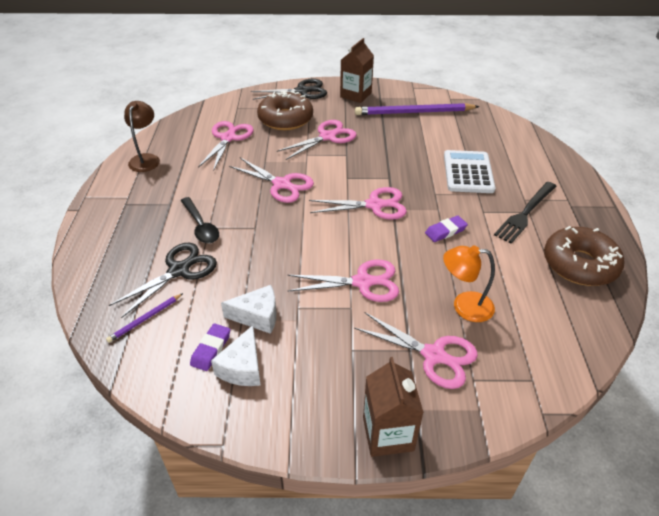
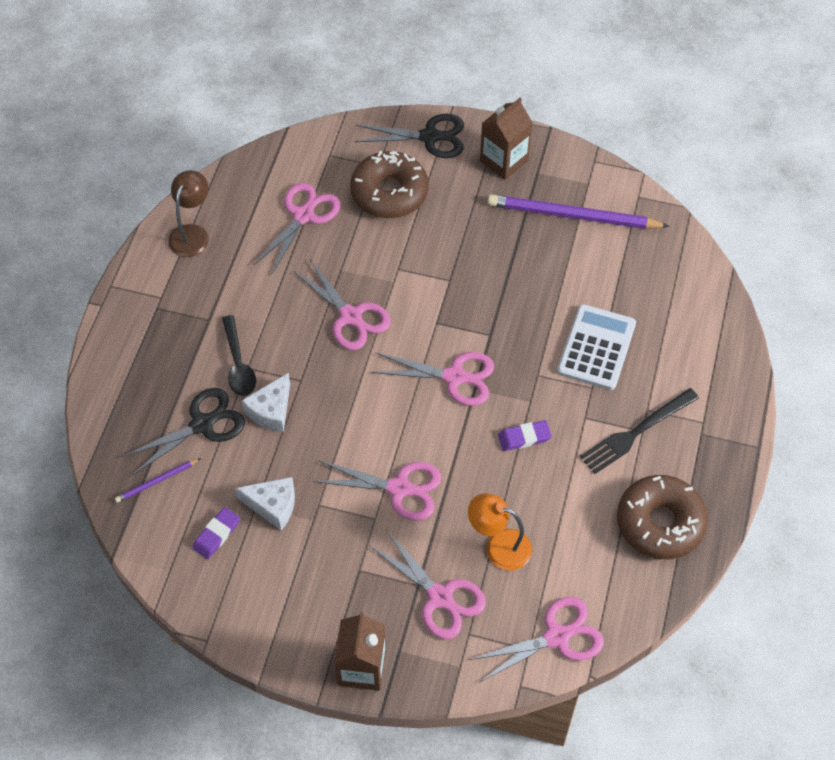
camera: 15 degrees right, 15 degrees up
white cheese [211,325,261,386] -> white cheese moved to [241,373,290,432]
pink scissors [277,120,357,160] -> pink scissors moved to [469,597,604,683]

